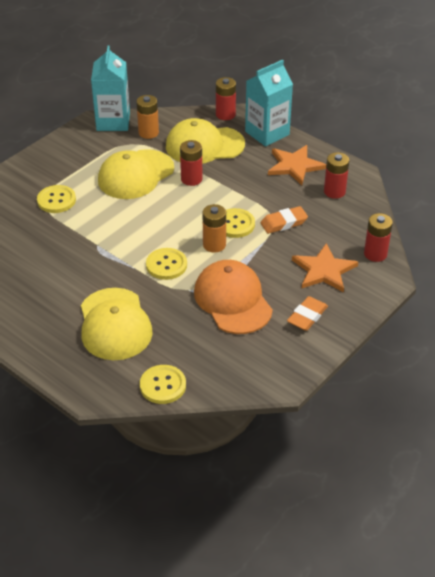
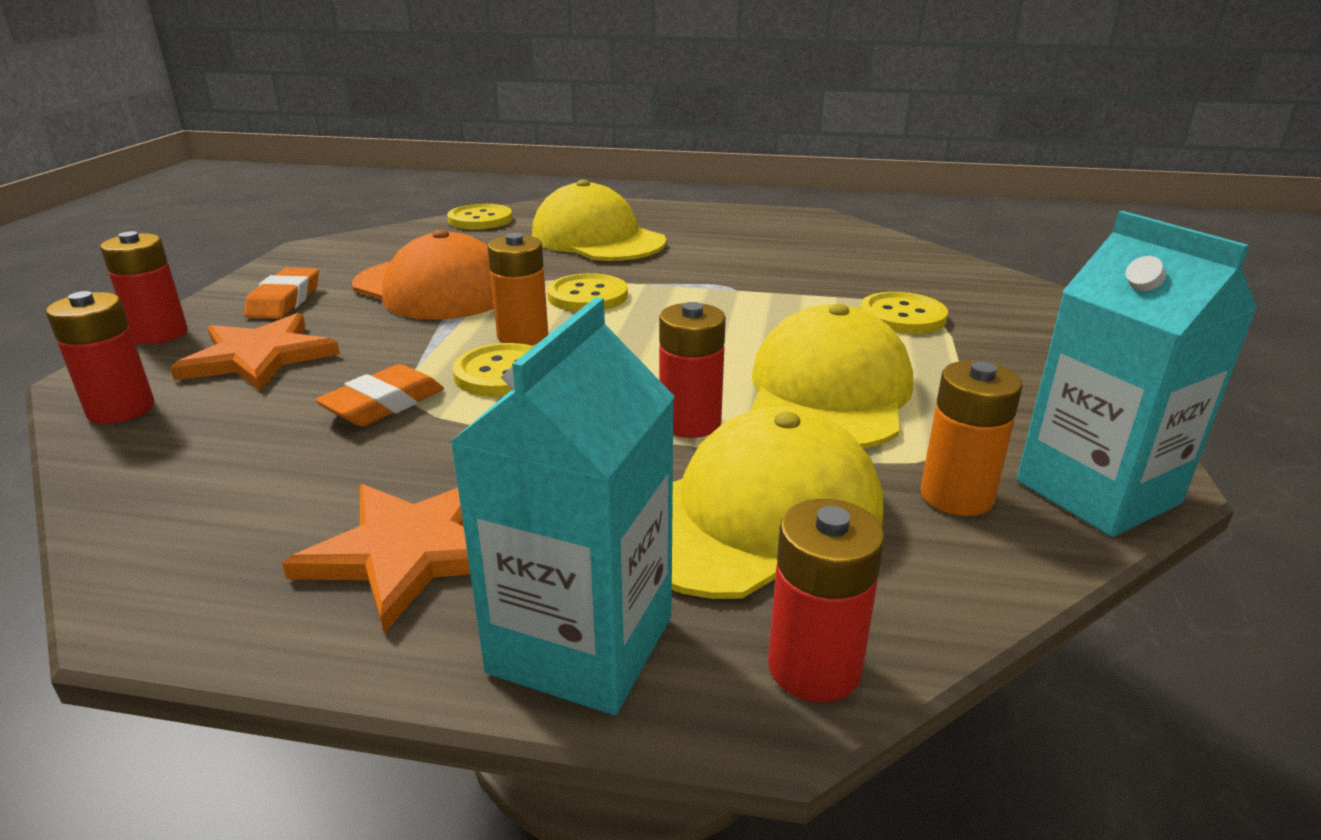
camera: 150 degrees right, 15 degrees down
red battery [324,152,349,199] -> red battery moved to [100,231,188,344]

